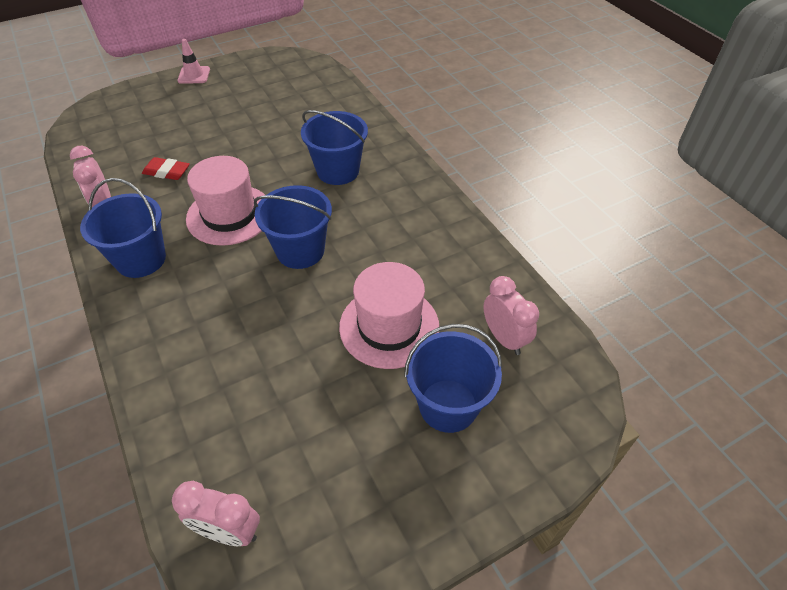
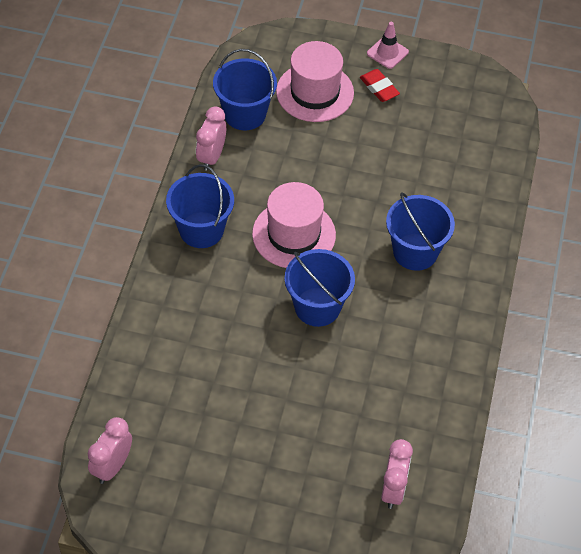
camera: 40 degrees right, 5 degrees up
red eraser [142,157,190,180] -> red eraser moved to [360,69,400,102]
pink clock [172,481,260,546] -> pink clock turned 60 degrees clockwise [88,417,132,484]
pink hat [339,262,439,369] -> pink hat moved to [276,41,354,122]
blue bucket [404,324,502,433] -> blue bucket moved to [213,49,277,130]

